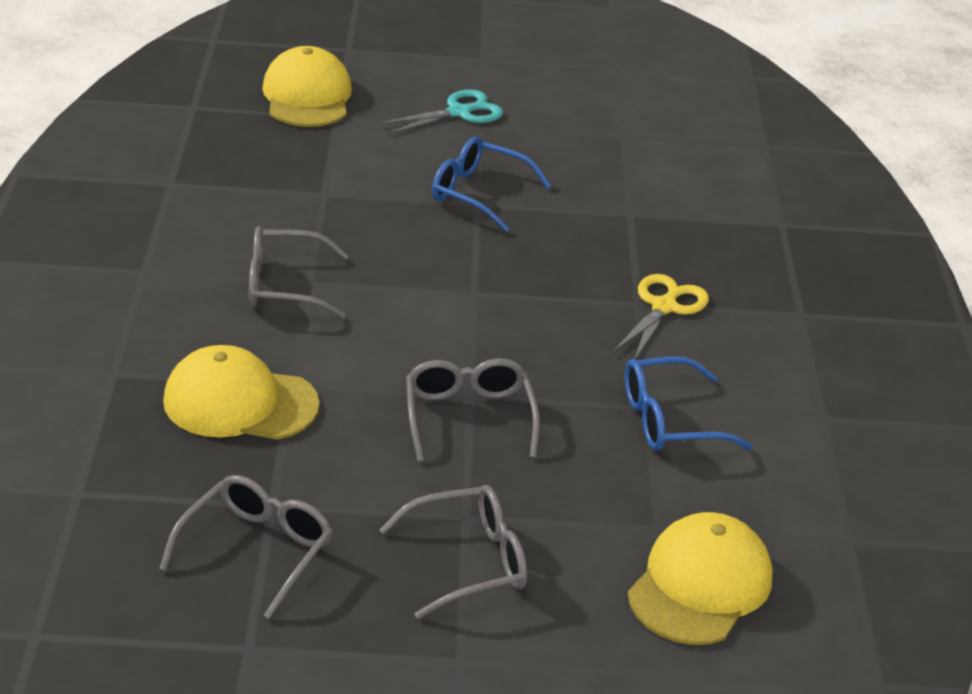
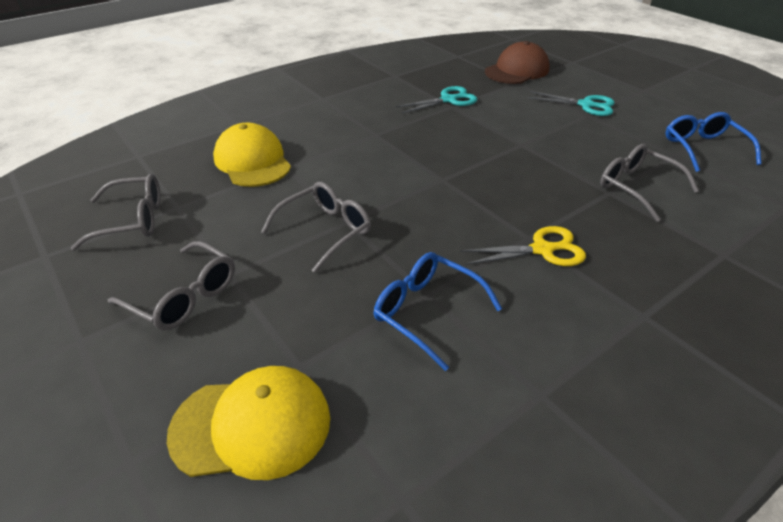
camera: 55 degrees right, 5 degrees up
grey glasses [249,226,349,319] -> grey glasses moved to [600,144,699,222]
yellow cap [262,46,352,127] -> brown cap [485,41,550,84]
blue glasses [432,136,551,232] -> blue glasses moved to [665,112,761,172]
none -> turquoise scissors [395,86,478,114]

